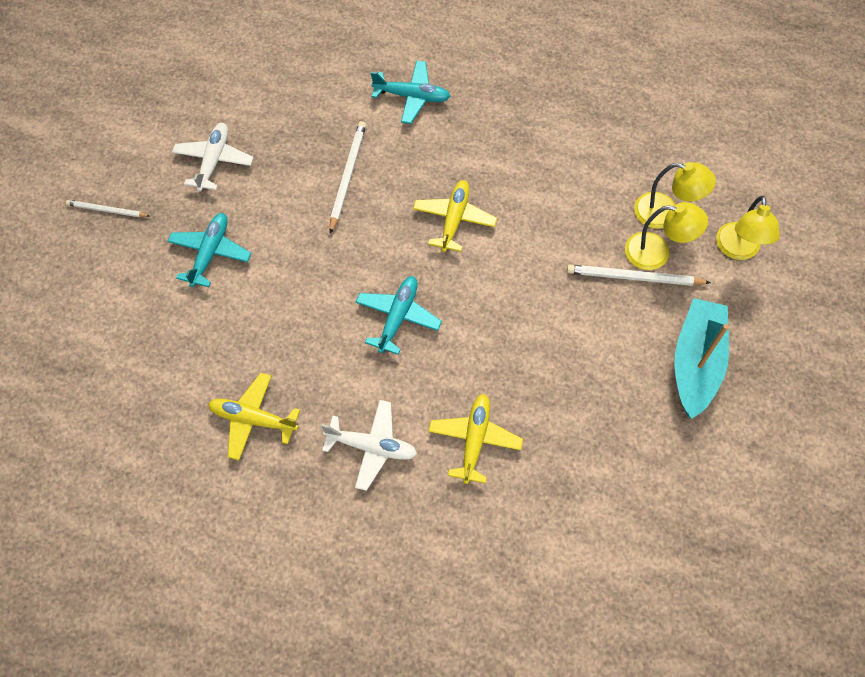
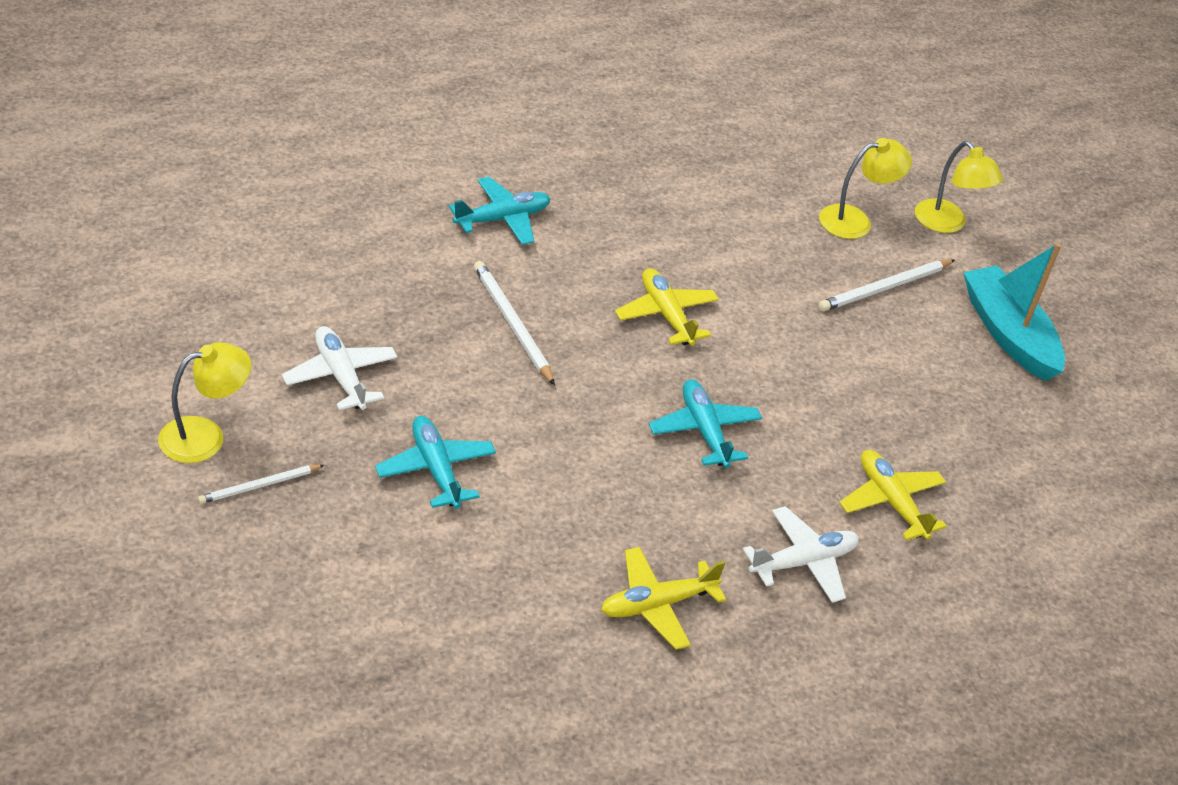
camera: 45 degrees left, 20 degrees down
yellow lamp [625,202,708,270] -> yellow lamp moved to [158,342,251,463]

